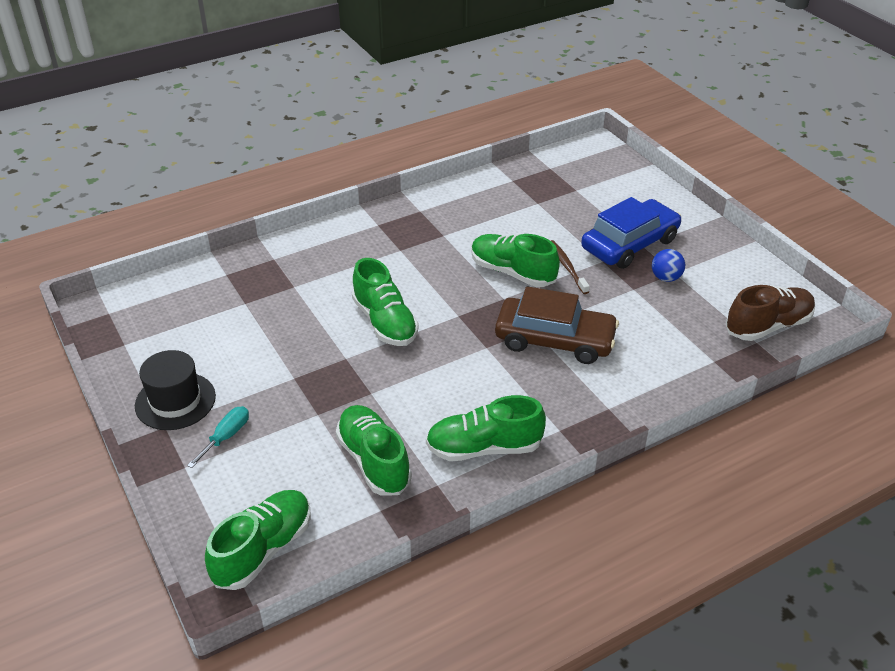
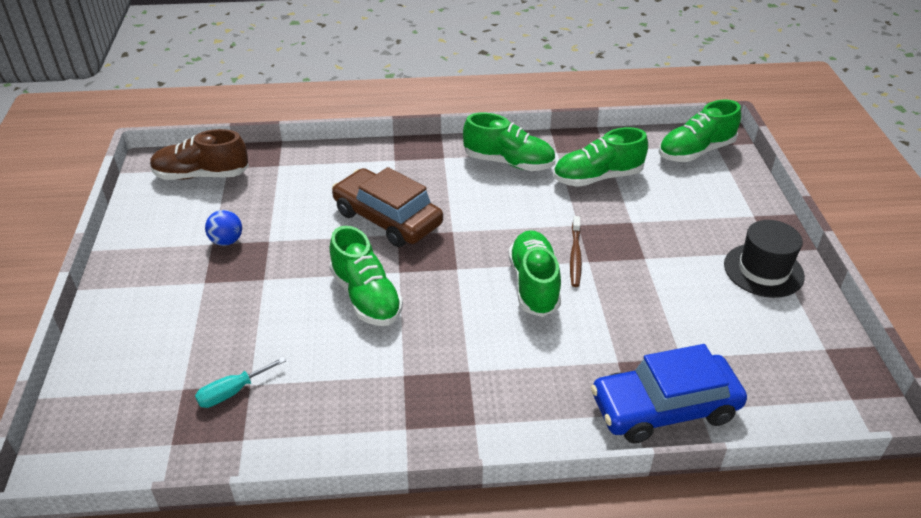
camera: 155 degrees left, 0 degrees up
turquoise screwdriver [187,406,249,468] -> turquoise screwdriver moved to [195,357,286,408]
green shoe [336,405,412,496] -> green shoe turned 75 degrees clockwise [553,127,648,187]
brown toothbrush [551,240,590,294] -> brown toothbrush moved to [570,216,582,287]
blue car [581,197,681,269] -> blue car moved to [591,344,747,443]

